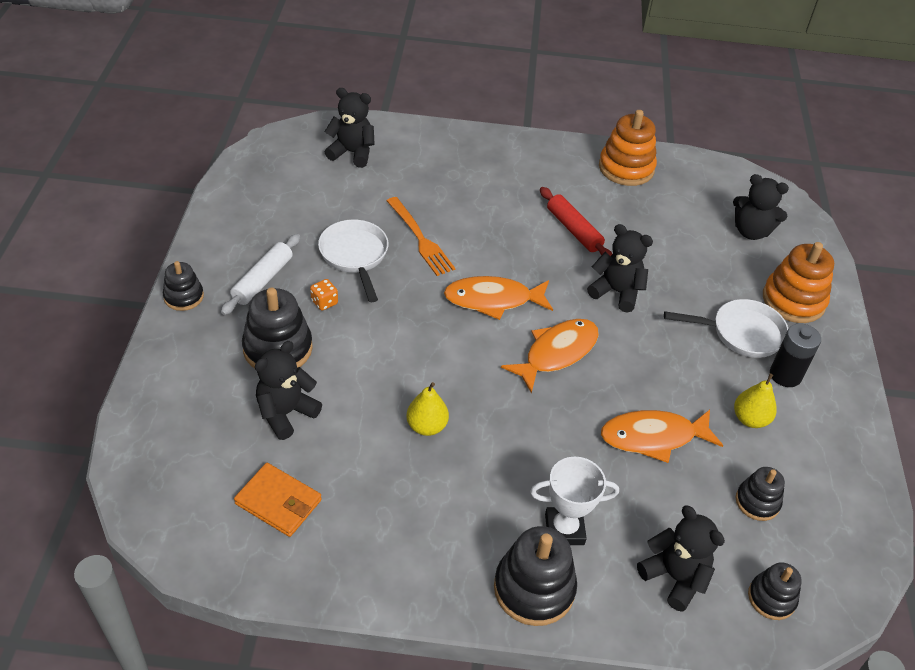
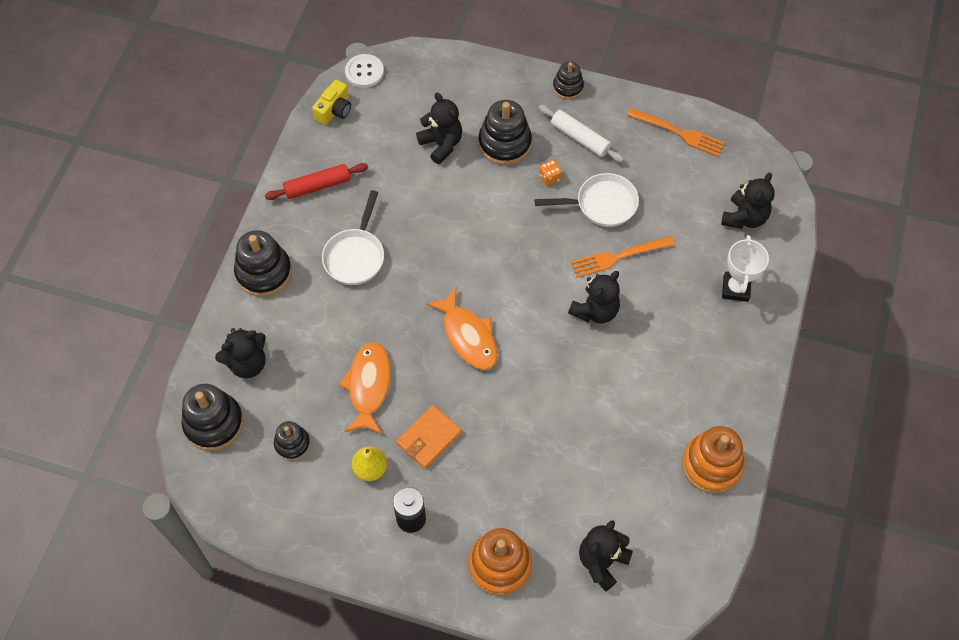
camera: 105 degrees right, 15 degrees up
orange wallet [234,463,322,537] -> orange wallet moved to [396,405,462,469]
yellow pear [406,382,449,436] -> none
orange fish [444,276,553,320] -> none
white trophy [530,457,619,545] -> white trophy moved to [722,235,769,302]
red rolling pin [540,187,612,256] -> red rolling pin moved to [265,163,368,200]
black teddy bear [587,224,653,313] -> black teddy bear moved to [568,271,620,324]
white pan [664,299,789,358] -> white pan moved to [322,190,384,285]
black stacking toy [748,562,802,620] -> black stacking toy [181,384,244,451], size x1.69
none -> yellow camera [312,80,351,125]
none -> white button [345,54,384,88]
none -> orange fork [627,108,725,157]

